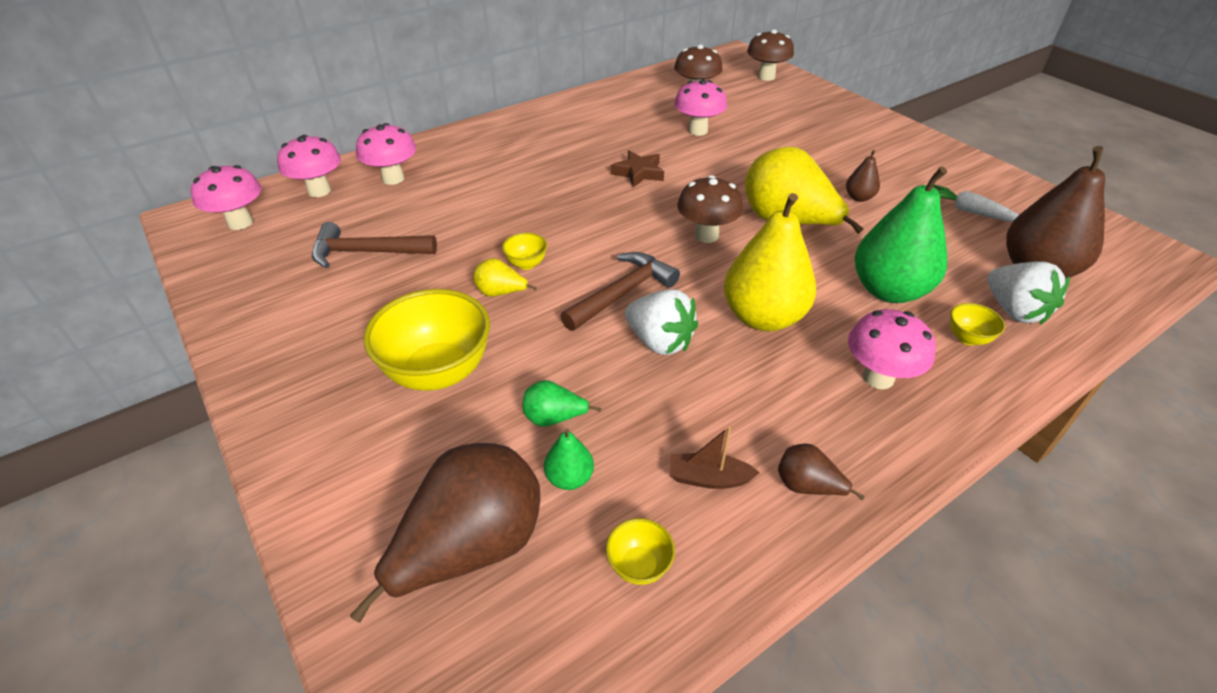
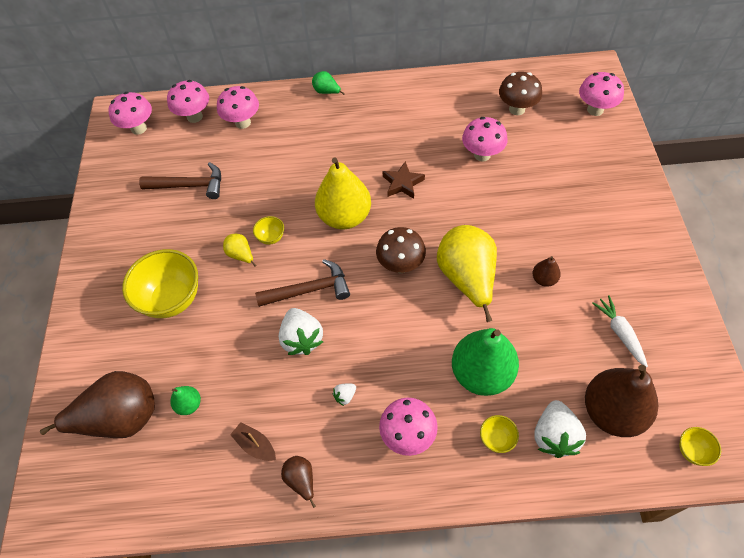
camera: 35 degrees right, 15 degrees up
brown hammer [312,222,437,268] -> brown hammer turned 150 degrees clockwise [139,162,221,199]
green pear [523,380,602,427] -> green pear moved to [312,71,345,95]
yellow bowl [606,518,675,585] -> yellow bowl moved to [679,427,721,466]
yellow pear [724,193,816,331] -> yellow pear moved to [315,157,371,229]
brown mushroom [747,29,794,81] -> pink mushroom [579,72,624,116]
none -> white strawberry [333,384,356,406]

